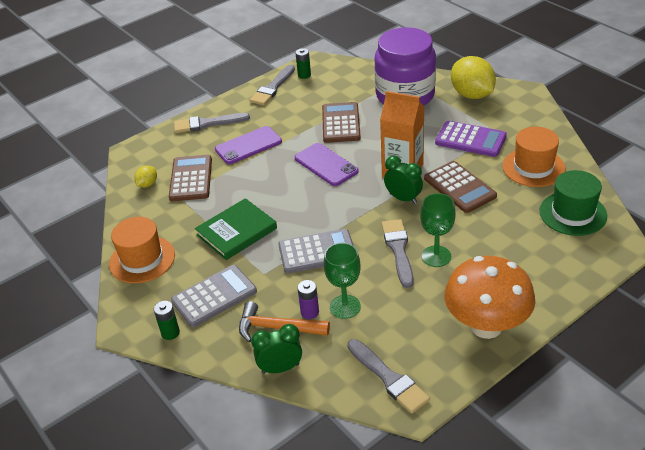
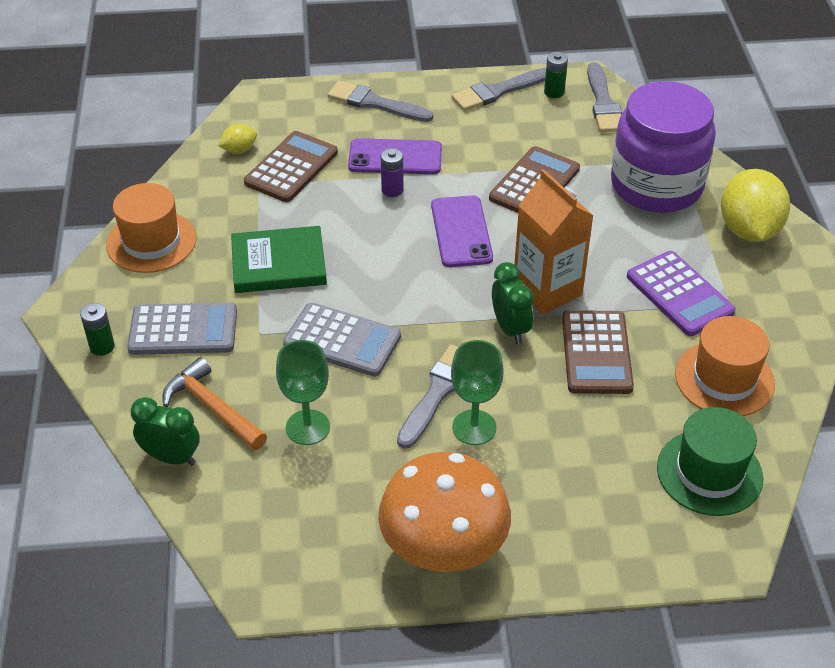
camera: 30 degrees right, 5 degrees up
purple battery [297,280,319,319] -> purple battery moved to [381,148,404,197]
grey brush [347,339,430,414] -> grey brush moved to [587,62,622,132]

